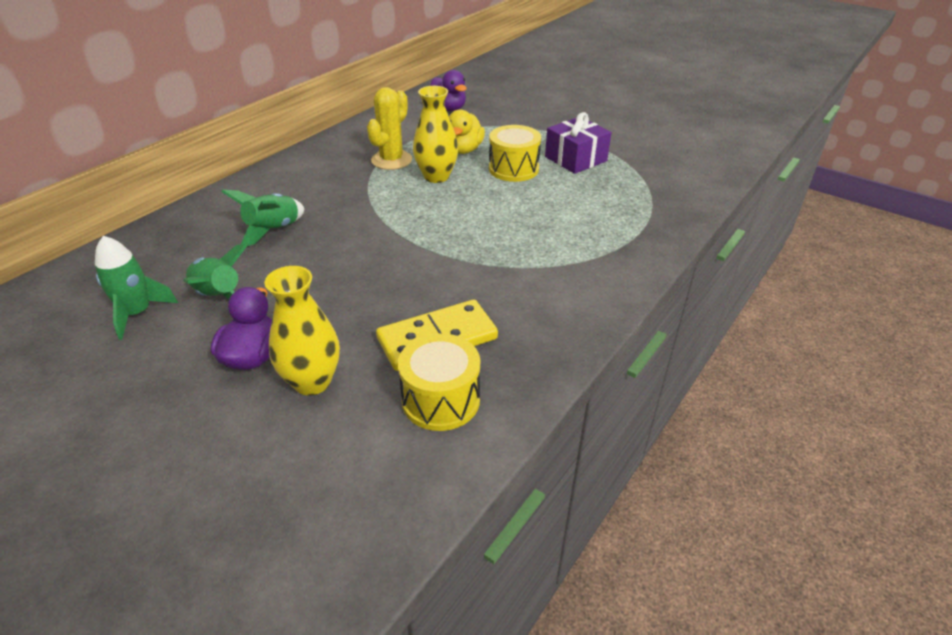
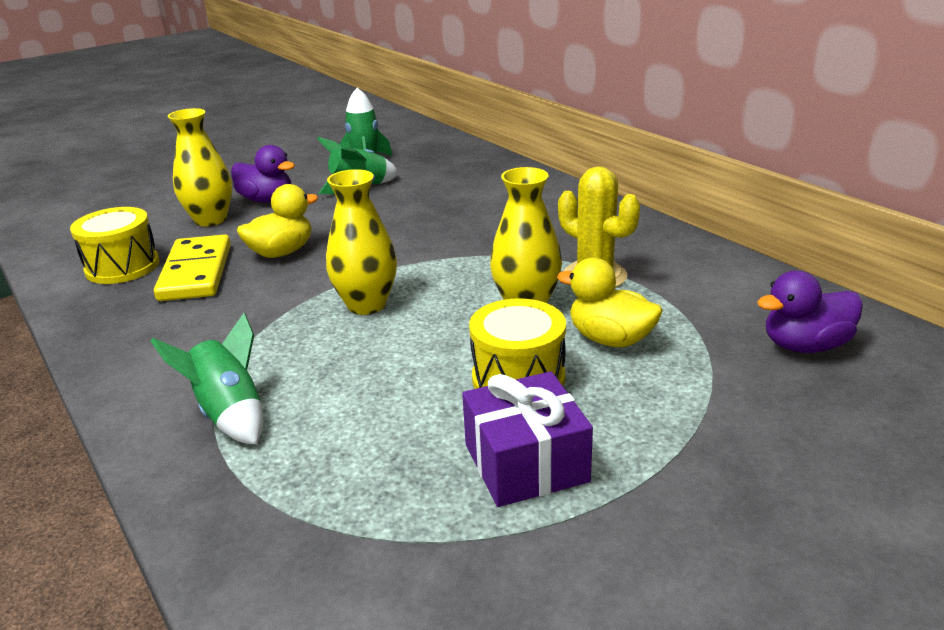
camera: 110 degrees right, 10 degrees down
green rocket [221,190,304,246] -> green rocket moved to [151,313,263,445]
none -> yellow duck [237,184,318,258]
none -> yellow vase [326,169,397,315]

